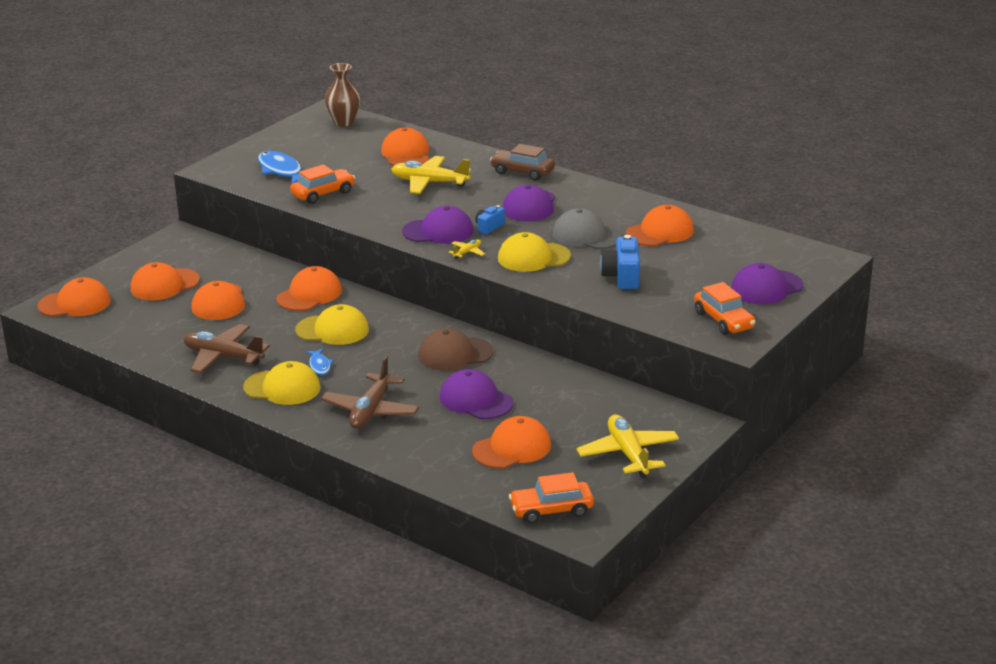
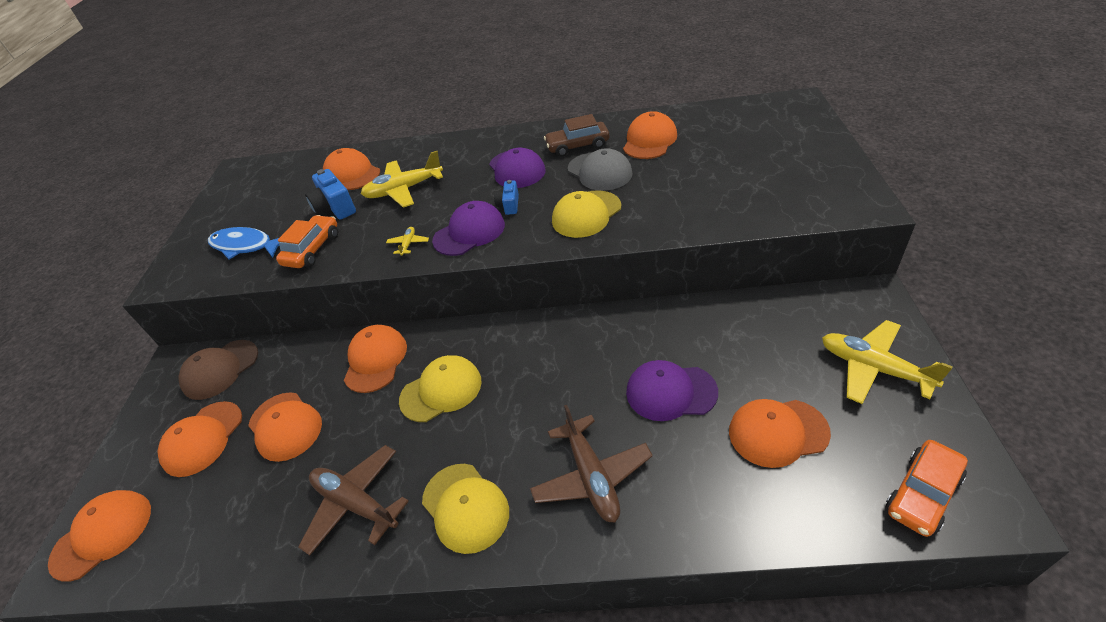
camera: 30 degrees left, 15 degrees up
brown plane [184,324,270,373] -> brown plane turned 45 degrees clockwise [298,445,409,556]
yellow cap [243,361,321,405] -> yellow cap turned 75 degrees clockwise [422,464,509,554]
blue fish [306,348,334,375] -> none
brown vase [325,63,361,126] -> none
brown cap [418,328,494,371] -> brown cap moved to [178,340,258,400]
yellow plane [449,239,485,259] -> yellow plane moved to [386,227,429,256]
orange cap [472,416,551,469] -> orange cap turned 120 degrees counterclockwise [729,399,831,468]
brown car [490,144,555,181] -> brown car moved to [544,114,609,157]
grey cap [553,208,623,249] -> grey cap turned 120 degrees counterclockwise [568,148,633,191]
blue camera [600,235,640,289] -> blue camera moved to [305,169,356,219]
orange car [694,282,756,335] -> none
purple cap [731,263,803,304] -> none

